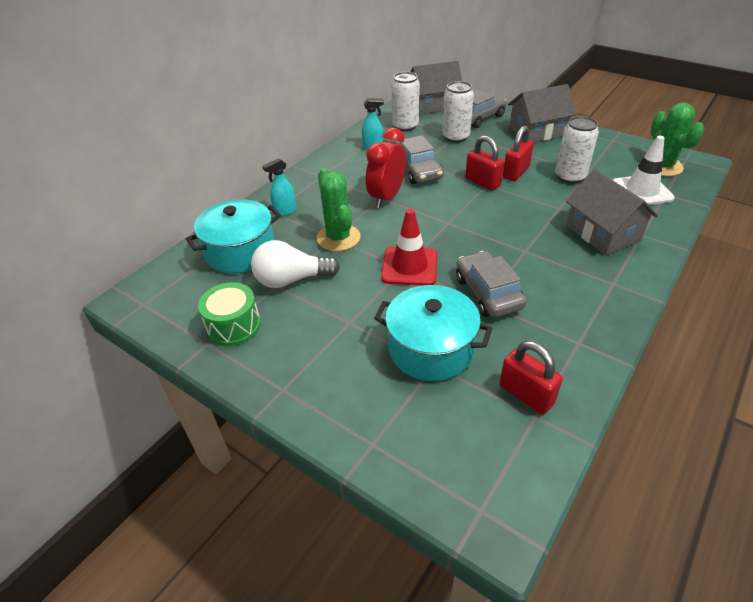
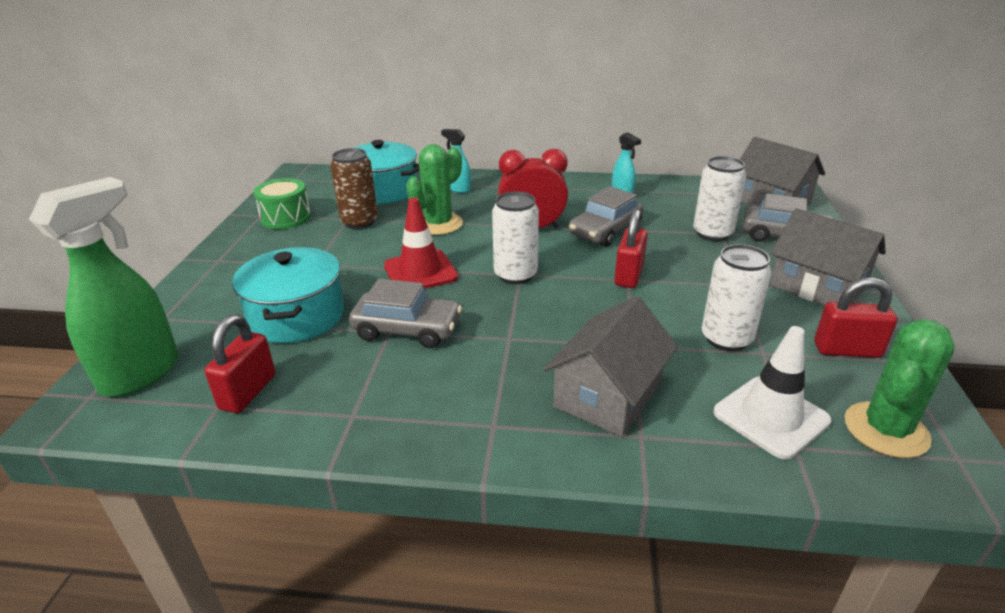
camera: 60 degrees right, 10 degrees down
white light bulb [251,240,340,288] -> brown can [330,148,378,229]
white can [391,72,420,131] -> white can moved to [492,191,539,284]
grey car [456,251,527,317] -> grey car turned 60 degrees clockwise [349,279,462,348]
red padlock [503,126,534,181] -> red padlock moved to [814,277,898,358]
none -> green spray bottle [29,177,179,397]

